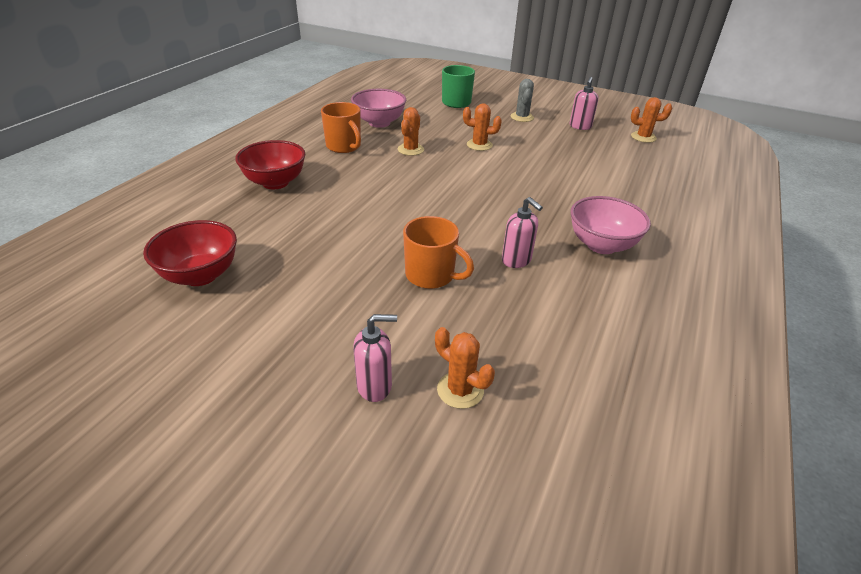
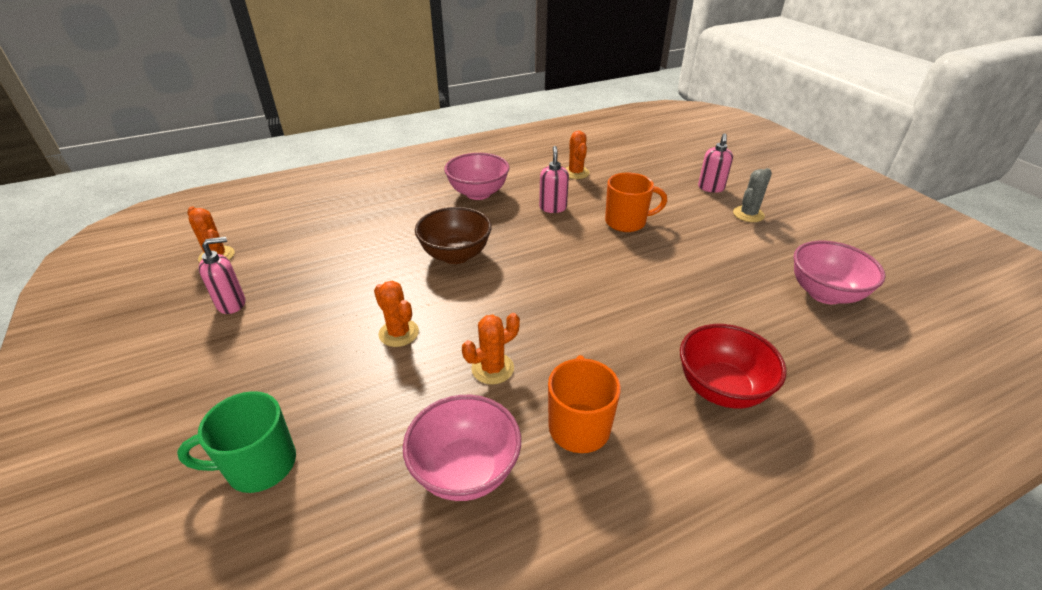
camera: 140 degrees left, 0 degrees up
red bowl [143,220,237,286] -> pink bowl [794,241,886,304]
pink soap dispenser [353,314,397,402] -> pink soap dispenser turned 105 degrees counterclockwise [698,133,733,193]
orange mug [403,216,474,289] -> orange mug turned 105 degrees clockwise [605,173,667,232]
orange cactus [435,327,495,409] -> orange cactus moved to [565,131,590,179]
grey cactus [511,79,534,122] -> grey cactus moved to [733,168,772,222]
none -> brown bowl [415,207,492,264]

